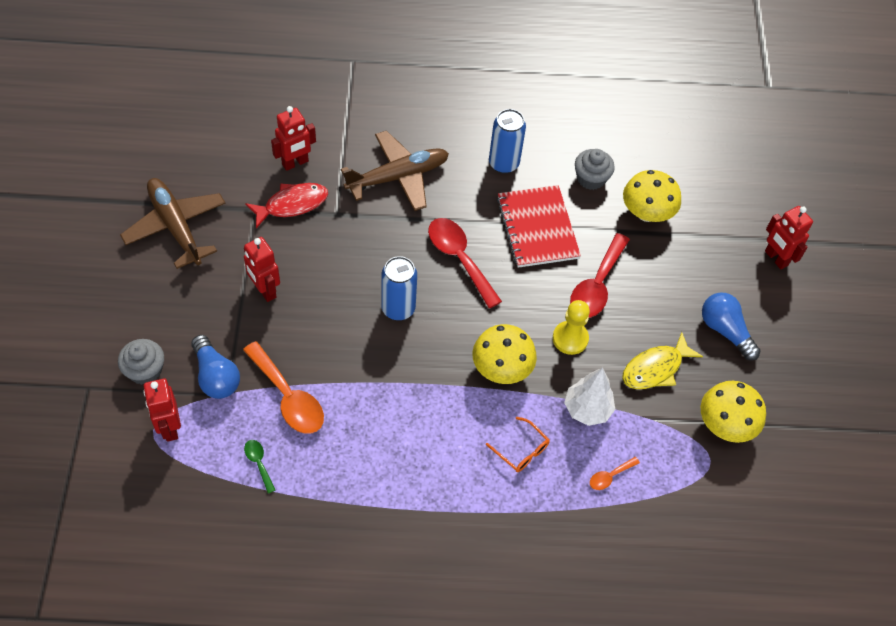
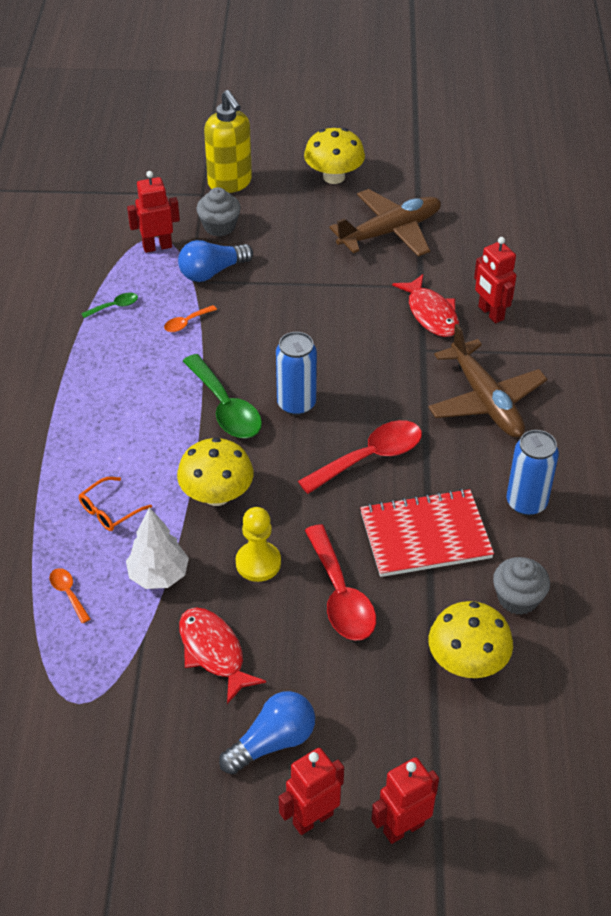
camera: 95 degrees right, 10 degrees down
orange spoon [243,341,324,434] -> orange spoon [164,305,217,332], size x0.47
red robot [244,237,280,302] -> red robot moved to [279,748,344,835]
red spoon [570,233,630,318] -> red spoon turned 135 degrees counterclockwise [305,524,376,641]
yellow fish [622,332,703,389] -> red fish [179,607,266,704]
yellow mushroom [701,381,766,443] -> yellow mushroom moved to [304,128,365,184]
none -> green spoon [183,354,262,438]
none -> yellow soap dispenser [204,90,252,193]

